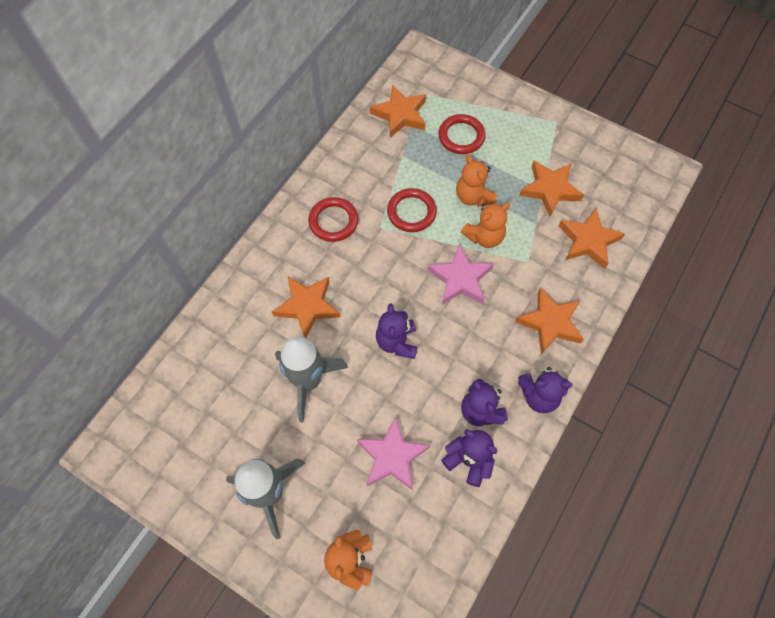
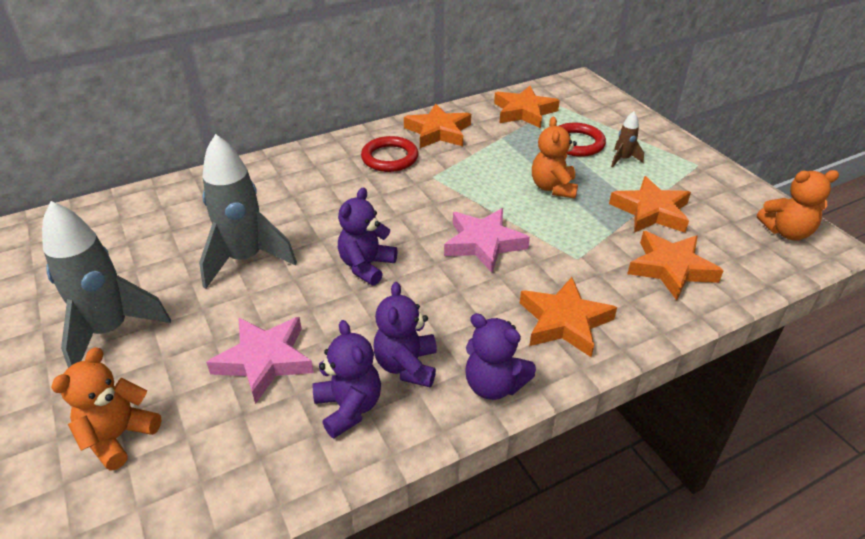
camera: 30 degrees right, 25 degrees down
orange star [272,277,340,338] -> orange star moved to [404,103,471,148]
red ring [387,188,437,232] -> none
orange teddy bear [461,203,510,248] -> orange teddy bear moved to [757,170,839,240]
none -> brown rocket [611,111,644,168]

